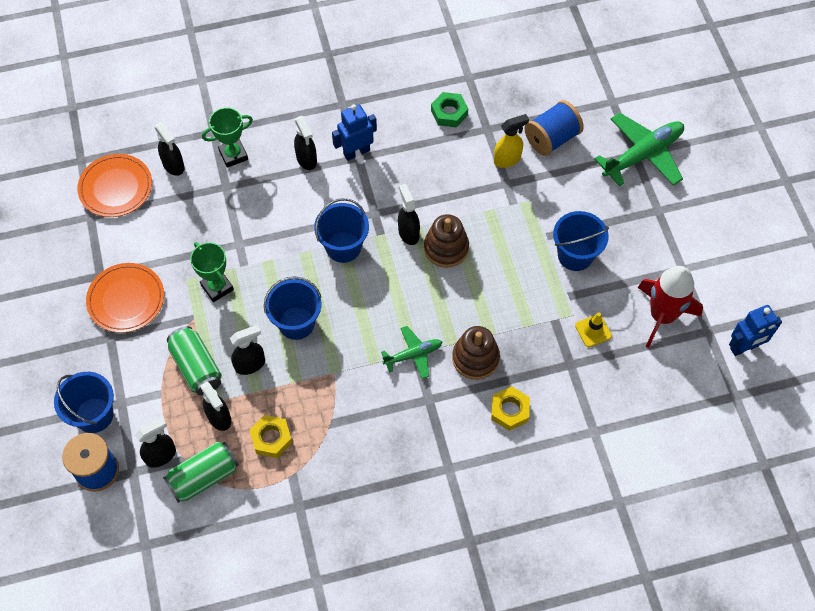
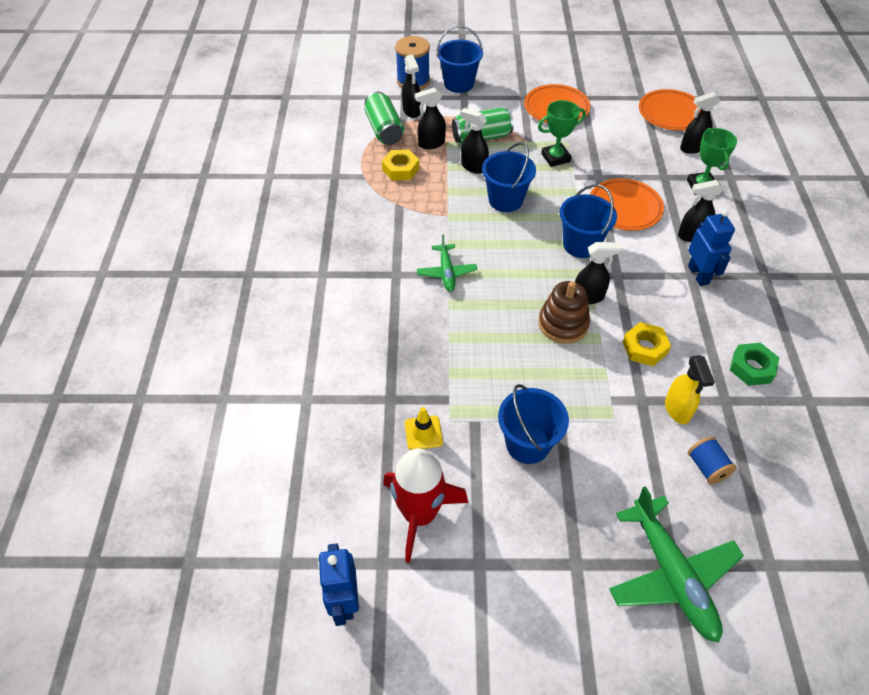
camera: 105 degrees right, 10 degrees down
black spray bottle [230,325,265,375] -> black spray bottle turned 135 degrees clockwise [460,108,489,174]
brown stacking toy [452,326,500,380] -> none
yellow nut [491,386,530,431] -> yellow nut moved to [623,322,671,366]
blue spool [524,100,584,156] -> blue spool [688,436,737,484], size x0.61
none -> orange plate [590,178,664,231]

